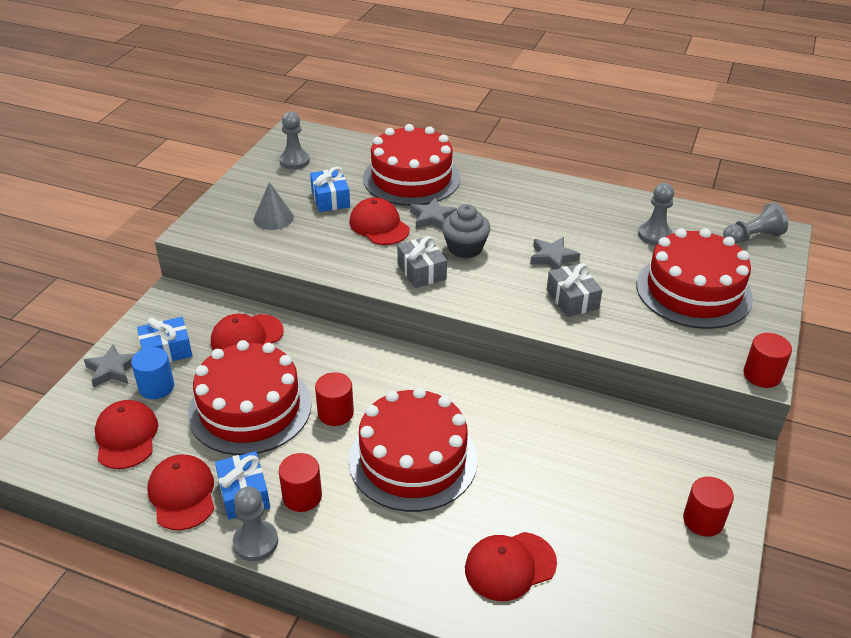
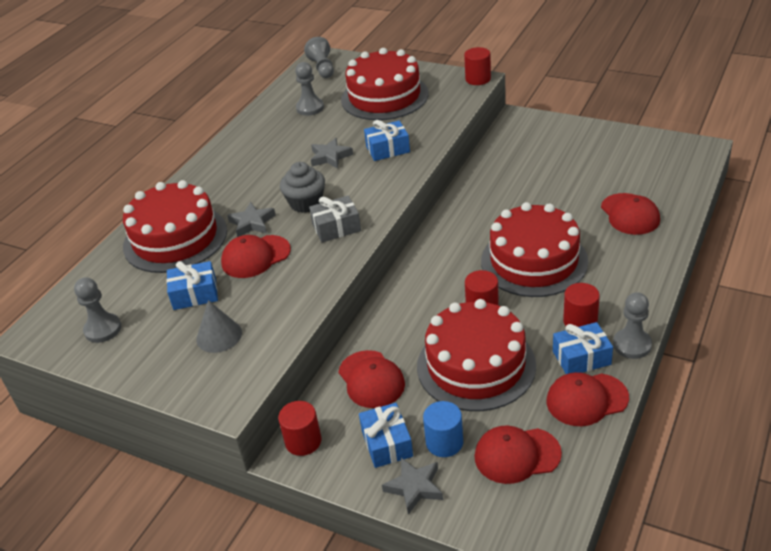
camera: 80 degrees left, 0 degrees up
grey gift [547,263,603,317] -> blue gift [364,120,410,161]
red cylinder [683,477,734,537] -> red cylinder moved to [278,401,321,456]

